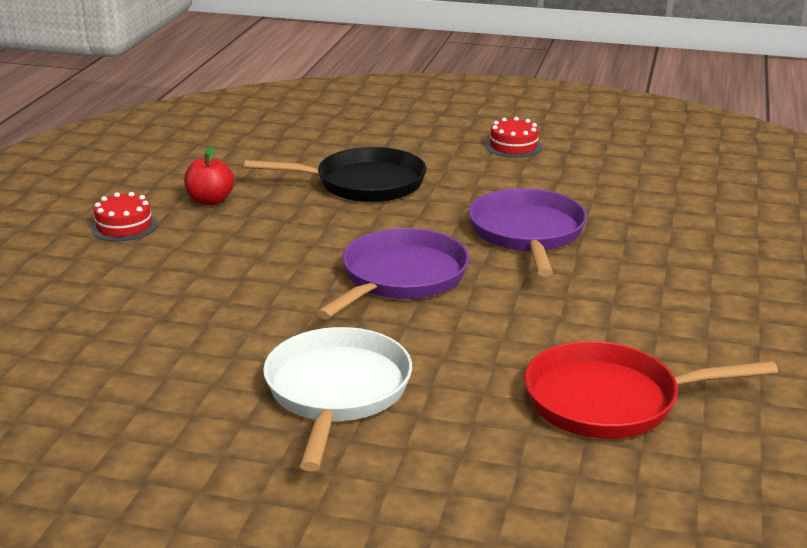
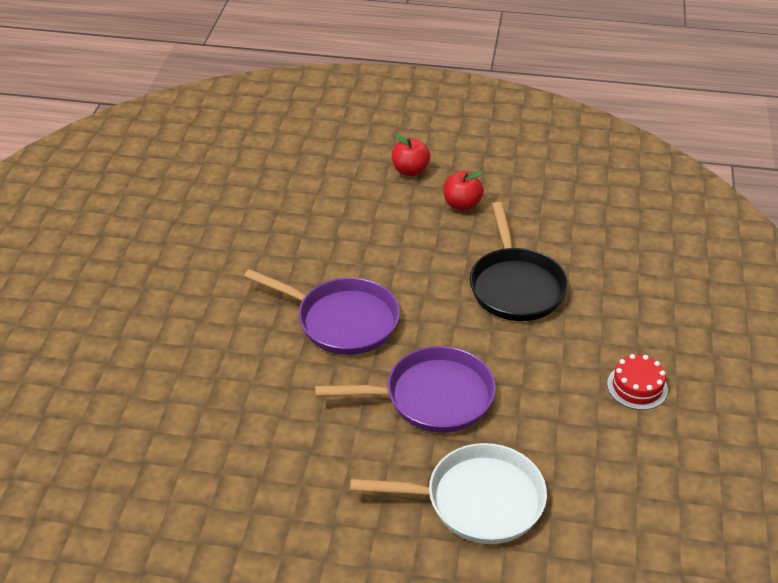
camera: 85 degrees right, 15 degrees up
red cake [91,192,158,242] -> red apple [392,134,430,176]
white pan [263,327,412,471] -> white pan moved to [350,443,547,544]
red pan [524,341,778,439] -> none

